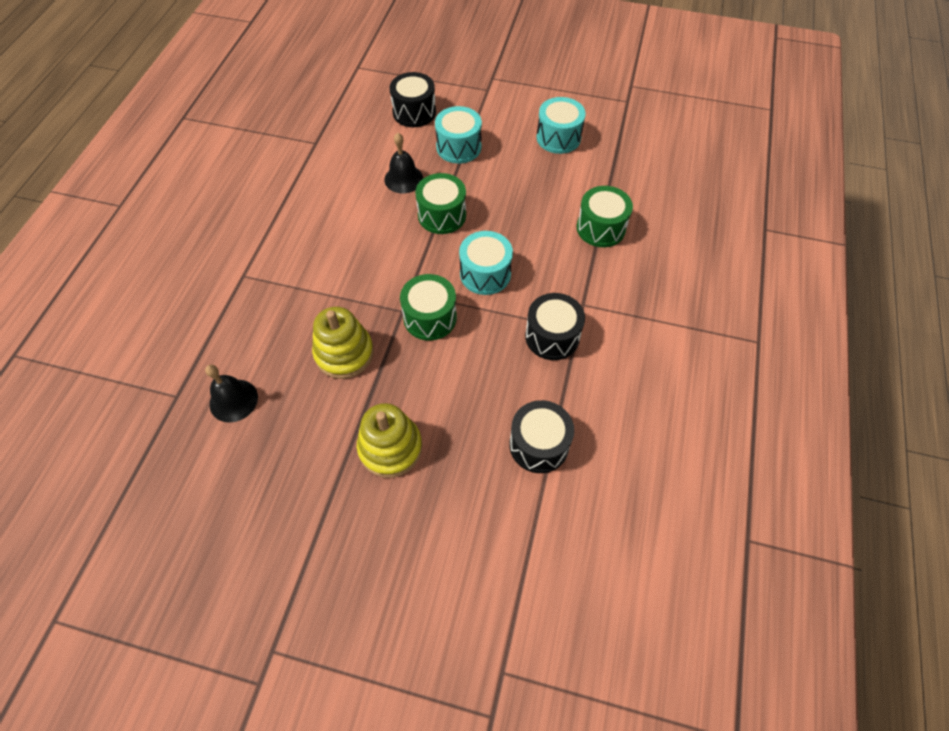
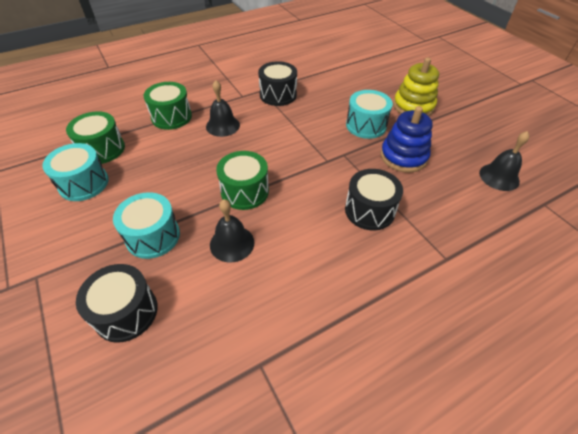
camera: 135 degrees left, 10 degrees down
yellow stacking toy [312,307,374,379] -> blue stacking toy [381,106,432,173]
green drum [400,274,457,341] -> green drum moved to [66,111,125,164]
turquoise drum [459,231,513,295] -> turquoise drum moved to [346,90,393,139]
black drum [509,400,574,473] -> black drum moved to [345,169,403,230]
none -> black bell [206,80,240,137]

